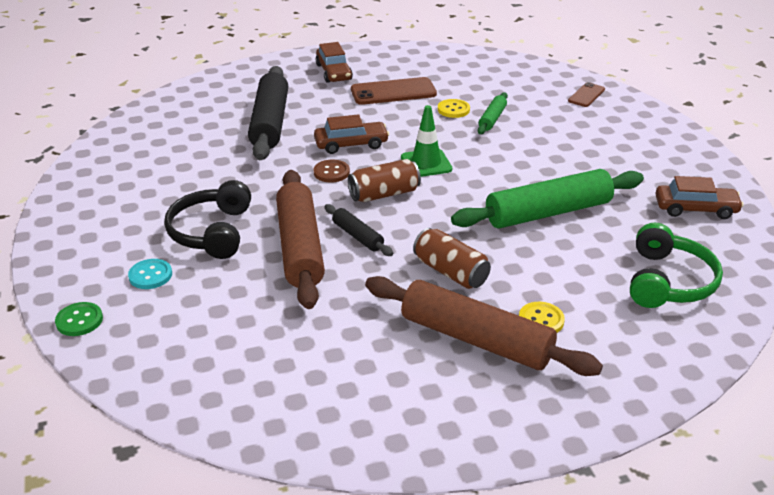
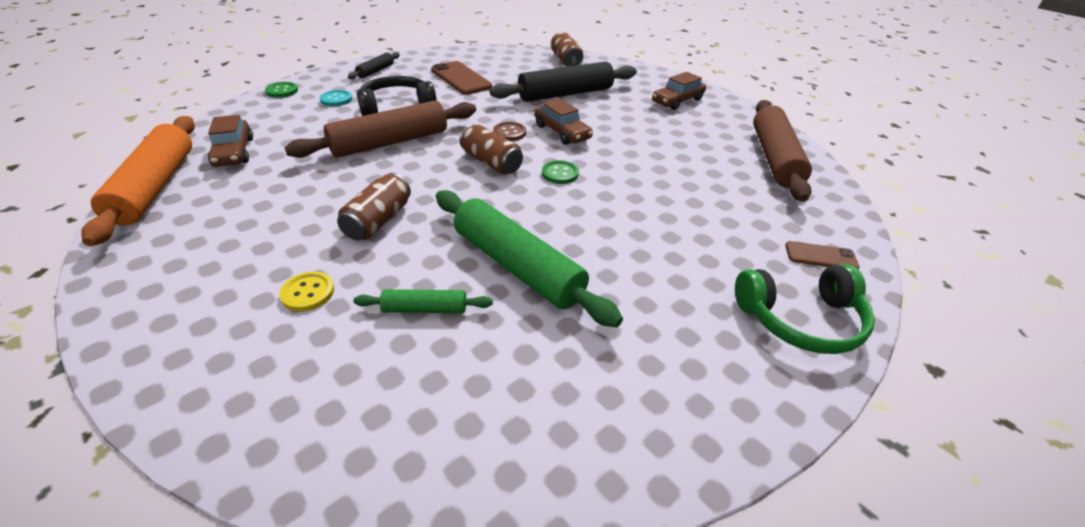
camera: 65 degrees right, 5 degrees up
black rolling pin [325,204,393,256] -> black rolling pin moved to [348,52,400,79]
brown phone [351,77,437,105] -> brown phone moved to [431,61,492,95]
brown rolling pin [365,276,603,376] -> brown rolling pin moved to [753,100,812,202]
green traffic cone [401,105,452,177] -> green button [542,160,579,184]
yellow button [438,99,470,118] -> none
green rolling pin [478,92,508,134] -> green rolling pin moved to [354,289,493,313]
green headphones [630,223,723,308] -> green headphones moved to [735,264,875,354]
brown car [656,176,744,219] -> brown car moved to [208,115,253,167]
none -> orange rolling pin [81,116,195,246]
none -> brown can [551,32,583,67]

